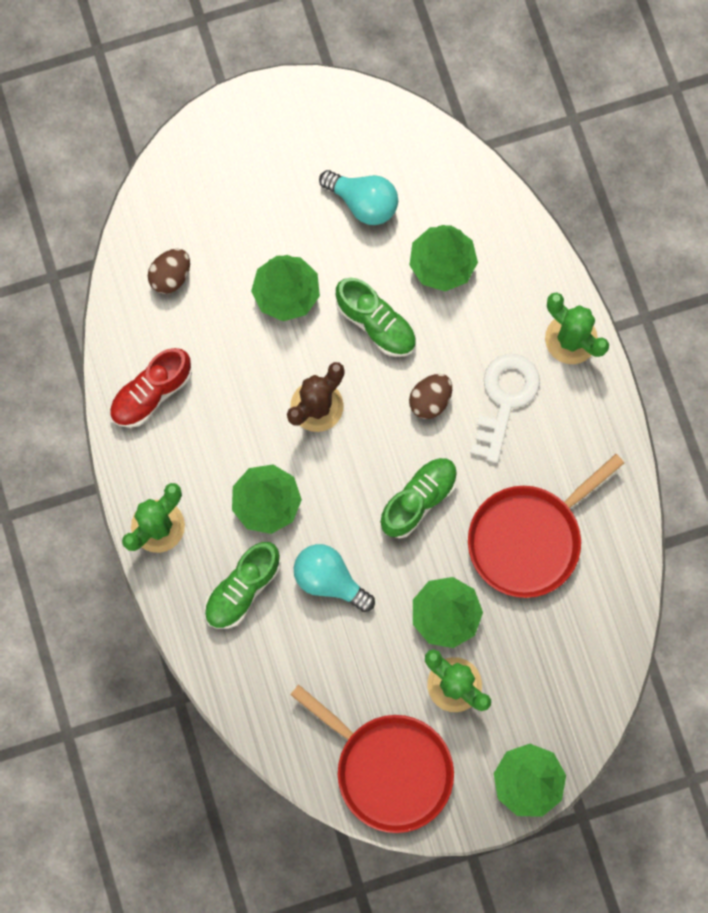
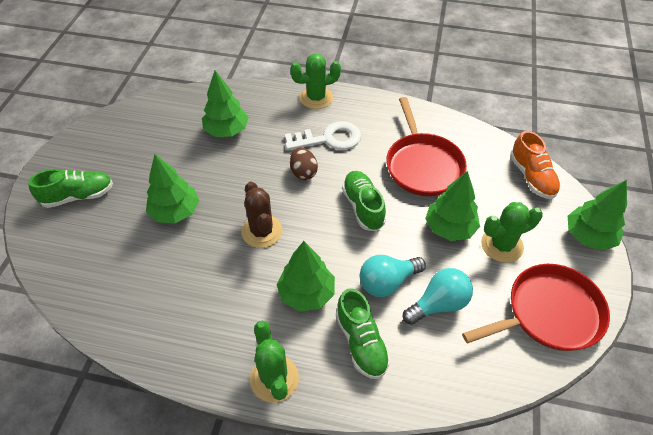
camera: 60 degrees left, 25 degrees down
red shoe [109,348,192,428] -> none
brown egg [148,249,190,294] -> none
turquoise light bulb [319,170,398,225] -> turquoise light bulb moved to [403,268,473,325]
green shoe [336,278,416,357] -> green shoe moved to [28,169,113,208]
white key [470,354,540,463] -> white key turned 120 degrees clockwise [285,121,361,150]
none -> orange shoe [510,131,561,199]

